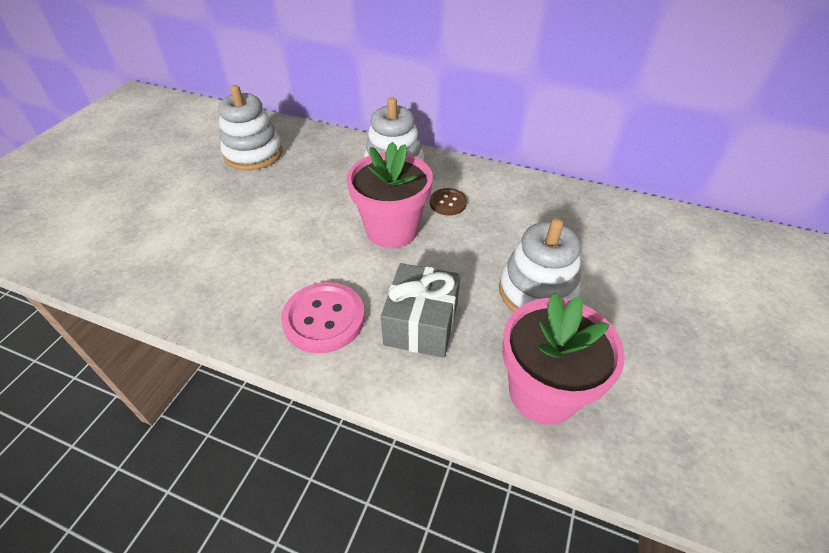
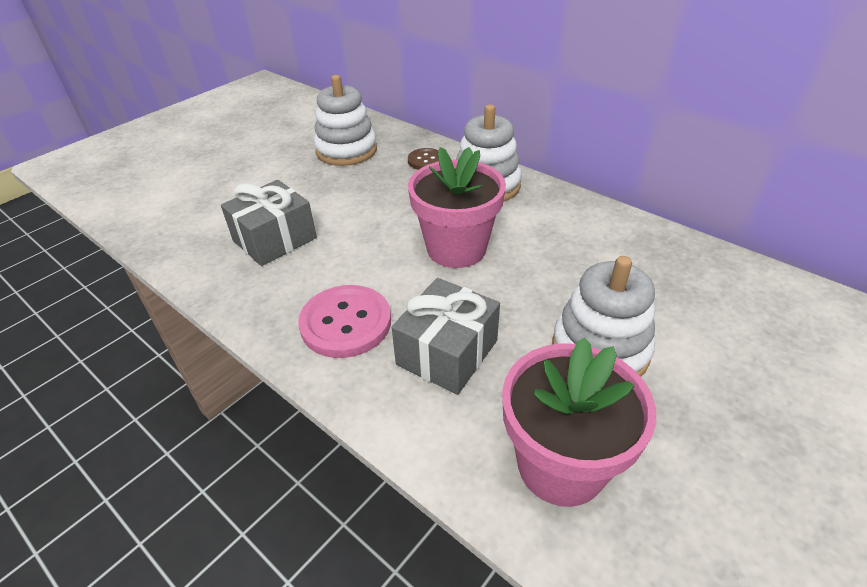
camera: 20 degrees right, 5 degrees down
brown button [430,188,467,215] -> brown button moved to [408,148,439,170]
none -> grey gift [221,180,317,266]

